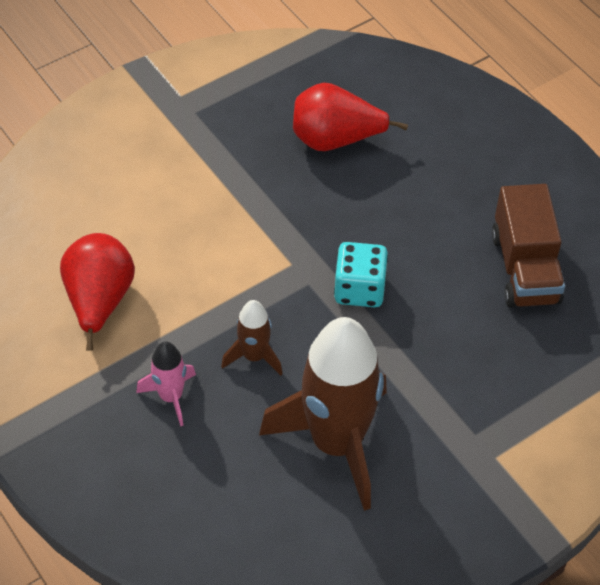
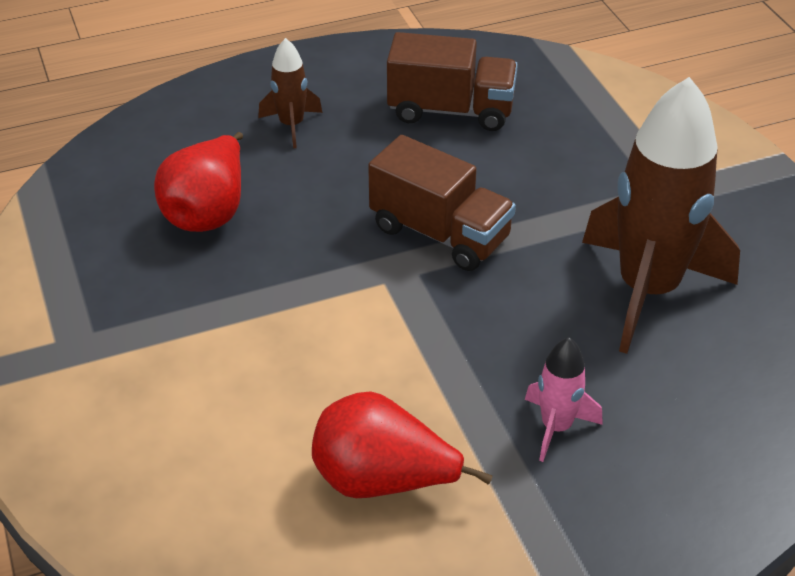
camera: 75 degrees left, 10 degrees down
brown rocket [221,300,283,376] -> brown rocket moved to [258,38,322,148]
turquoise dice [334,242,388,307] -> brown truck [368,135,516,271]

